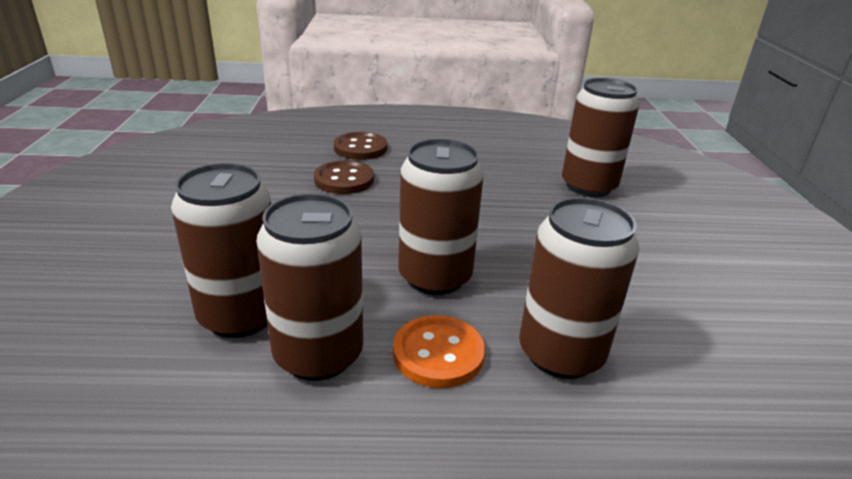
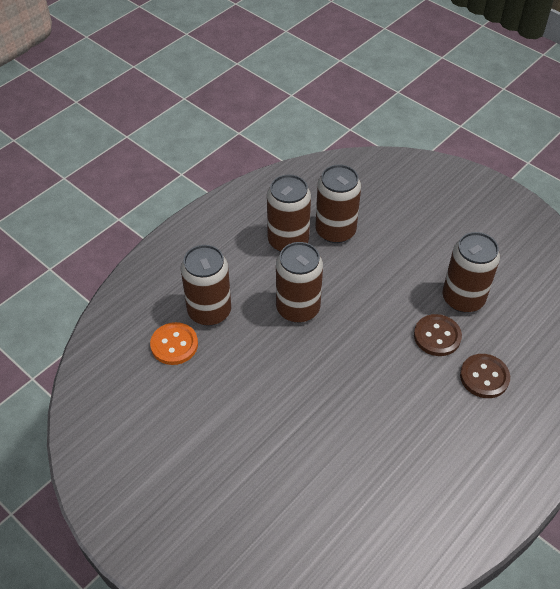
camera: 135 degrees right, 20 degrees up
orange button [393,315,485,388] -> orange button moved to [150,322,198,365]
brown can [562,78,639,197] -> brown can moved to [443,232,500,313]

